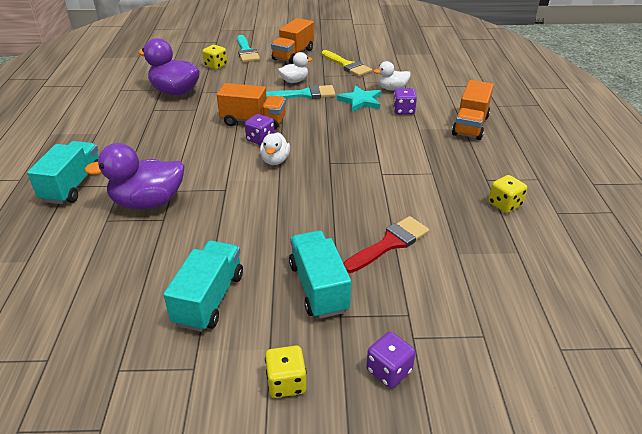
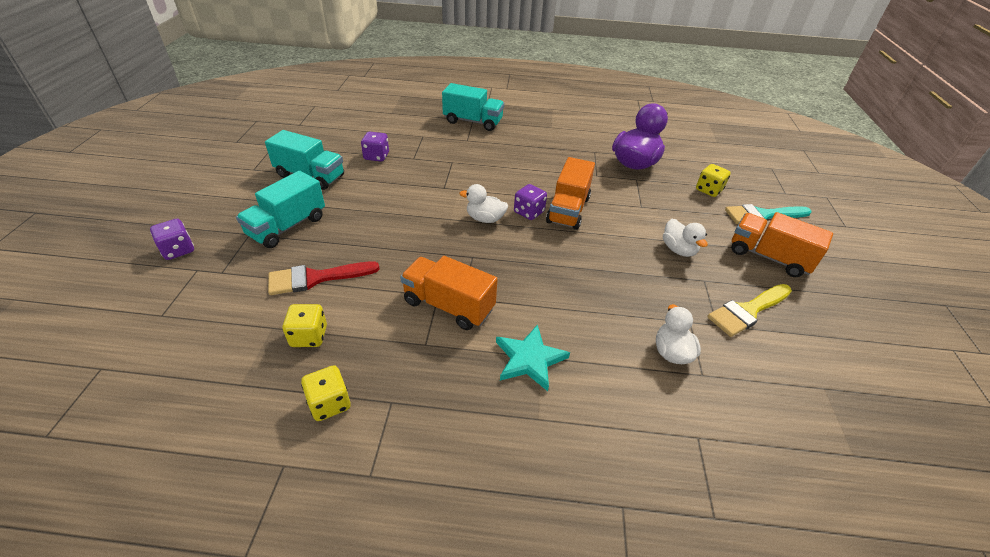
camera: 95 degrees right, 5 degrees up
purple duck [84,143,185,209] -> none
yellow dice [265,345,307,398] -> yellow dice moved to [282,304,327,347]
turquoise brush [266,85,336,99] -> none
turquoise truck [289,230,351,319] -> turquoise truck turned 135 degrees clockwise [236,171,325,248]
turquoise star [337,85,381,112] -> turquoise star moved to [496,324,570,391]
red brush [343,216,430,273] -> red brush turned 105 degrees clockwise [268,261,379,295]
purple dice [393,88,417,115] -> purple dice moved to [361,132,389,161]
orange truck [452,80,494,140] -> orange truck moved to [400,256,497,330]

